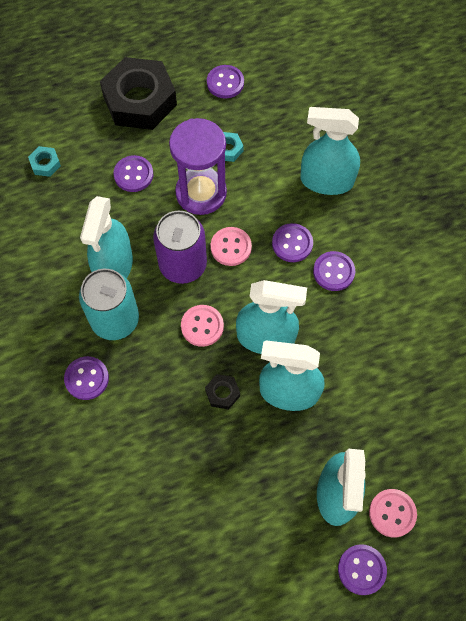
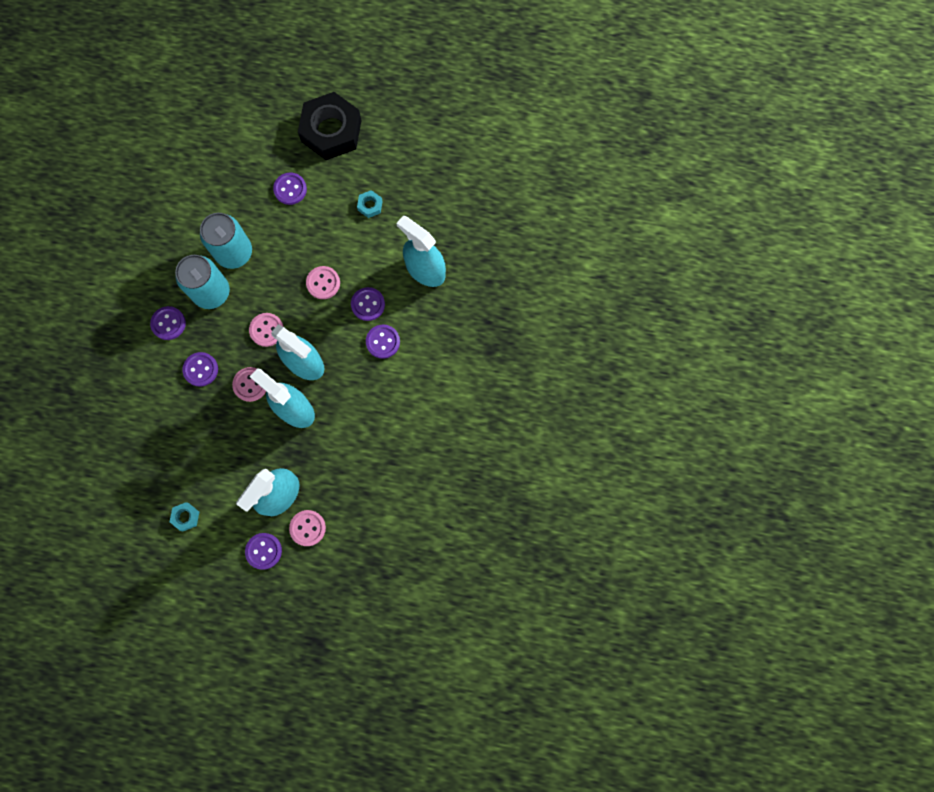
camera: 30 degrees right, 10 degrees up
turquoise nut [28,146,61,177] -> turquoise nut moved to [169,502,199,531]
turquoise spray bottle [80,196,133,278] -> turquoise can [200,213,252,269]
purple can [153,211,207,284] -> none
purple hourglass [169,118,227,215] -> none
black nut [205,374,240,410] -> pink button [232,367,266,402]
purple button [207,65,244,99] -> purple button moved to [182,352,218,387]

